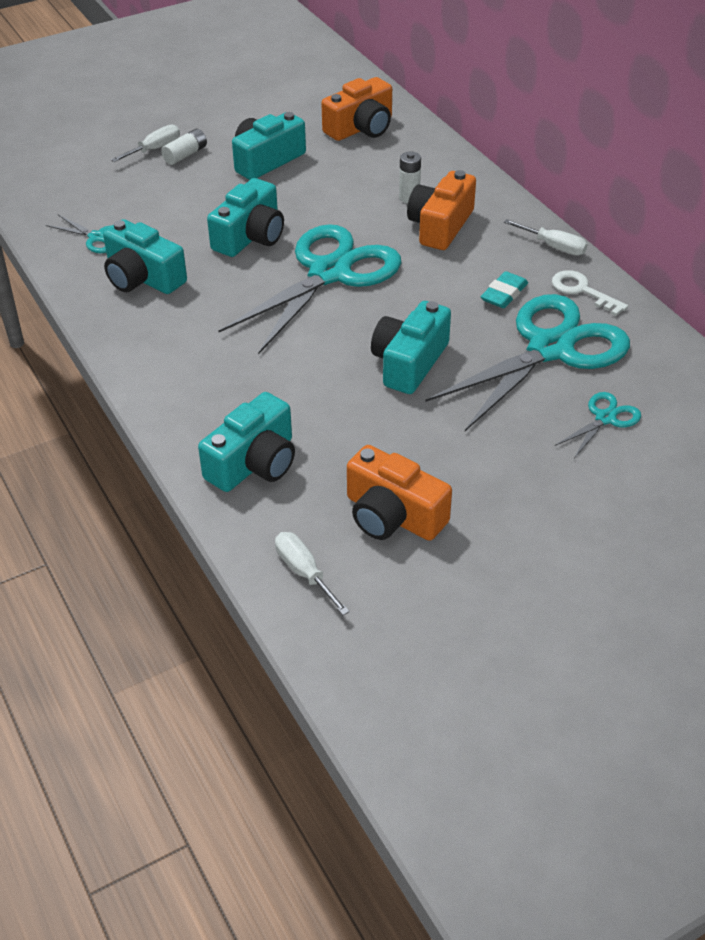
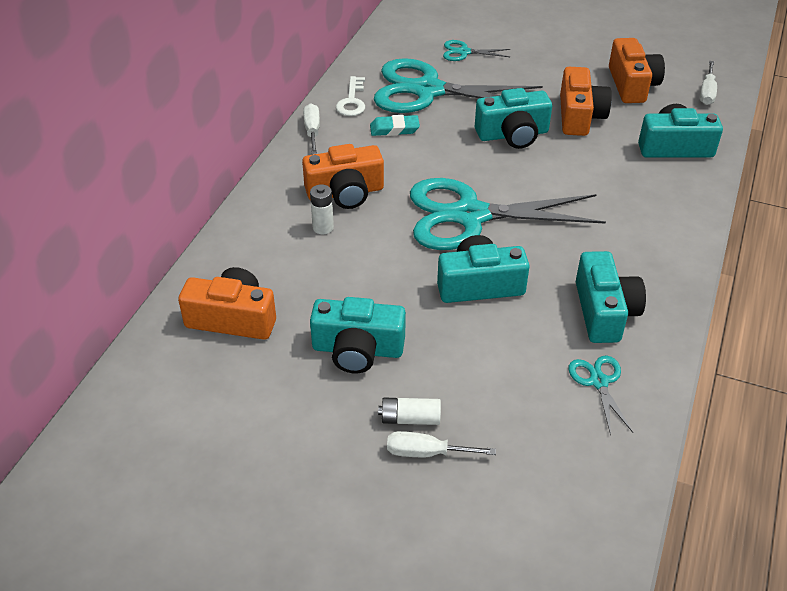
camera: 130 degrees left, 0 degrees up
none -> orange camera [560,67,612,136]

